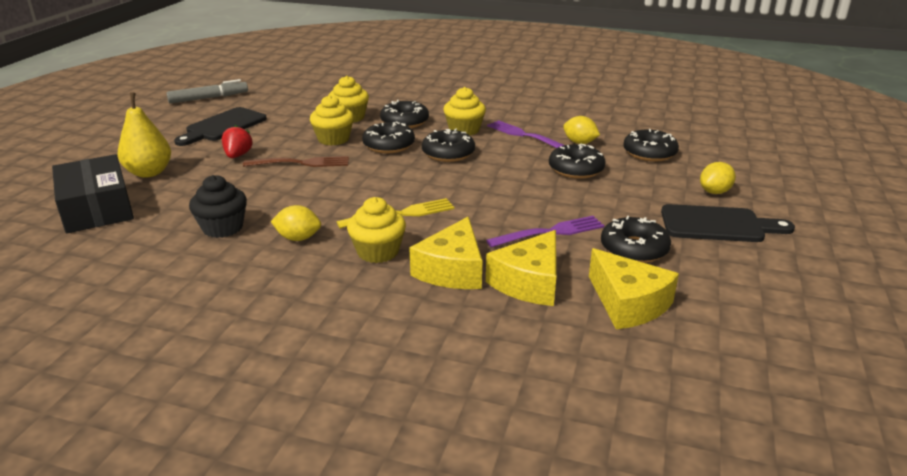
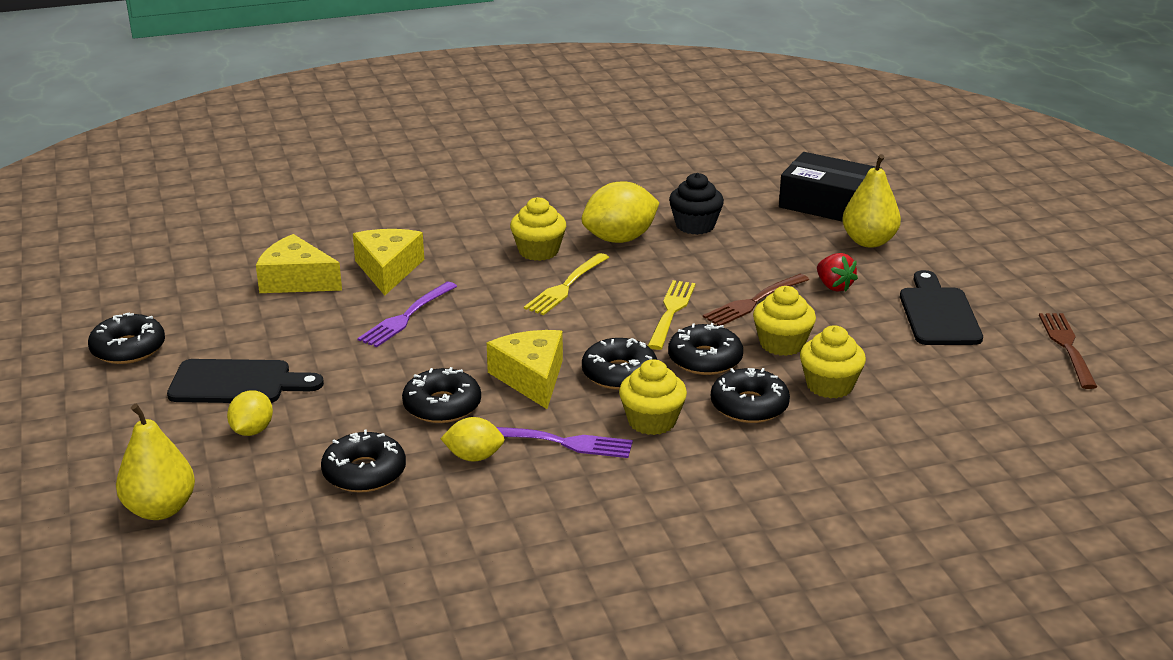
camera: 145 degrees right, 0 degrees up
grey marker [166,79,248,104] -> brown fork [1039,313,1097,389]
yellow lemon [271,205,321,241] -> yellow lemon [581,182,660,243], size x1.73
yellow cheese [409,217,482,289] -> yellow cheese moved to [487,330,563,409]
black donut [601,216,671,263] -> black donut moved to [88,312,165,364]
black cutting board [661,204,795,242] -> black cutting board turned 150 degrees counterclockwise [167,359,324,403]
none -> yellow pear [116,404,195,520]
none -> yellow fork [648,280,696,350]

